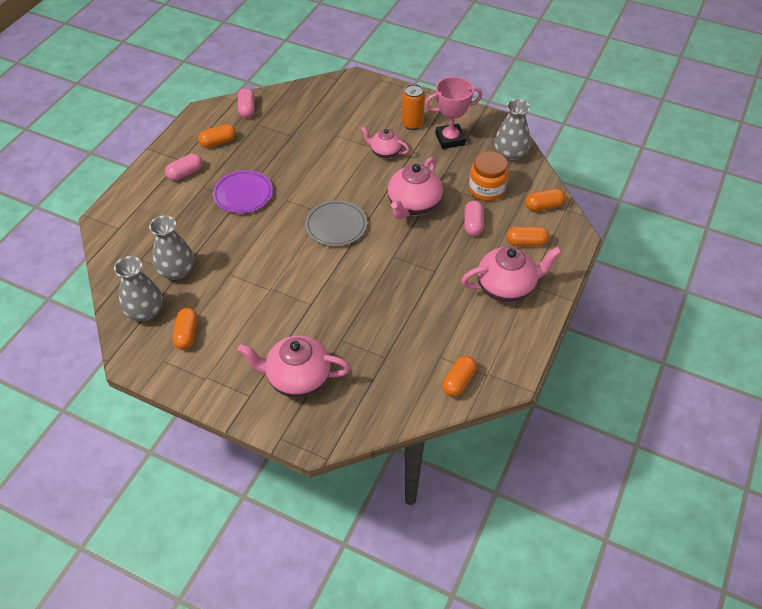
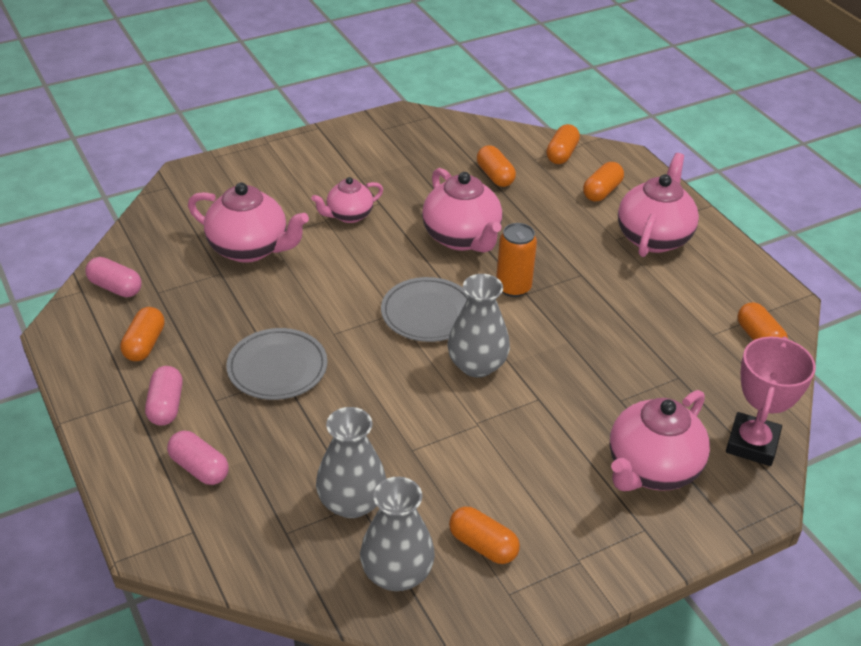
camera: 55 degrees left, 10 degrees down
purple plate [213,170,273,214] -> grey plate [226,328,327,400]
orange can [402,84,425,130] -> orange can moved to [496,223,537,297]
pink trophy [425,77,482,149] -> pink trophy moved to [726,336,816,466]
pink capsule [464,201,484,236] -> pink capsule moved to [167,431,229,485]
orange jar [469,151,509,201] -> orange capsule [477,145,516,187]
grey vase [494,99,530,161] -> grey vase moved to [447,274,510,378]
none -> pink teapot [188,183,309,263]

